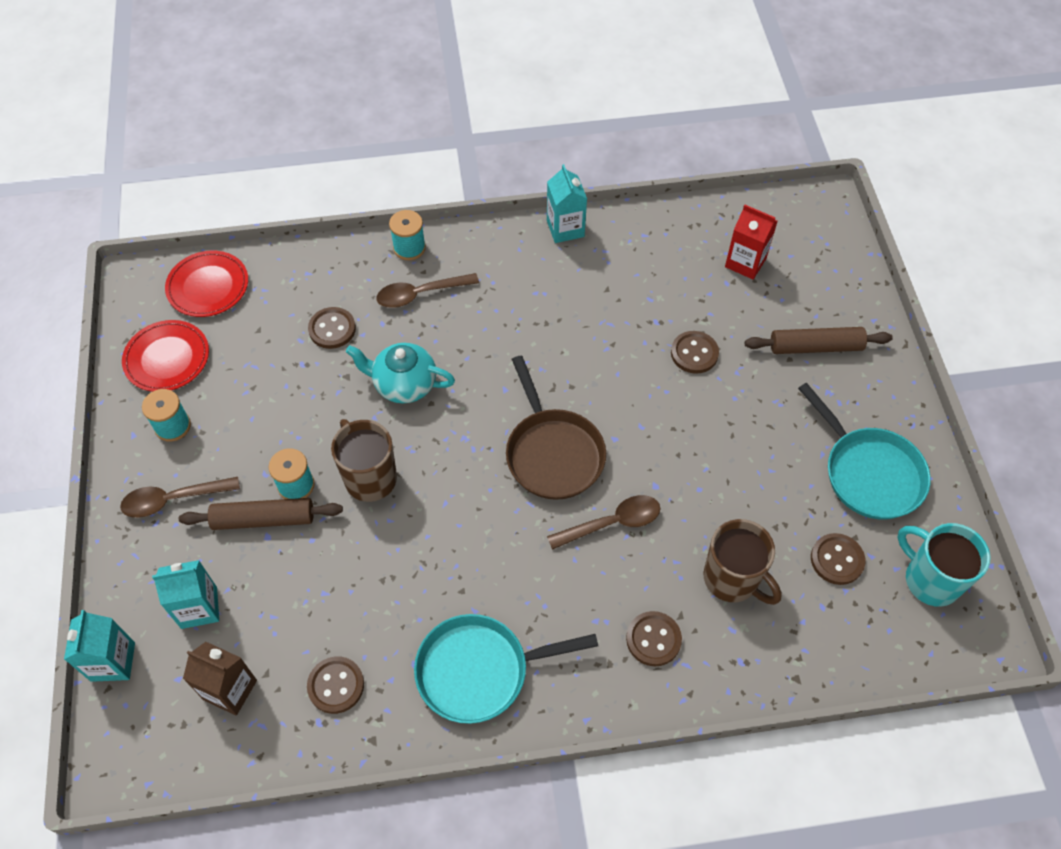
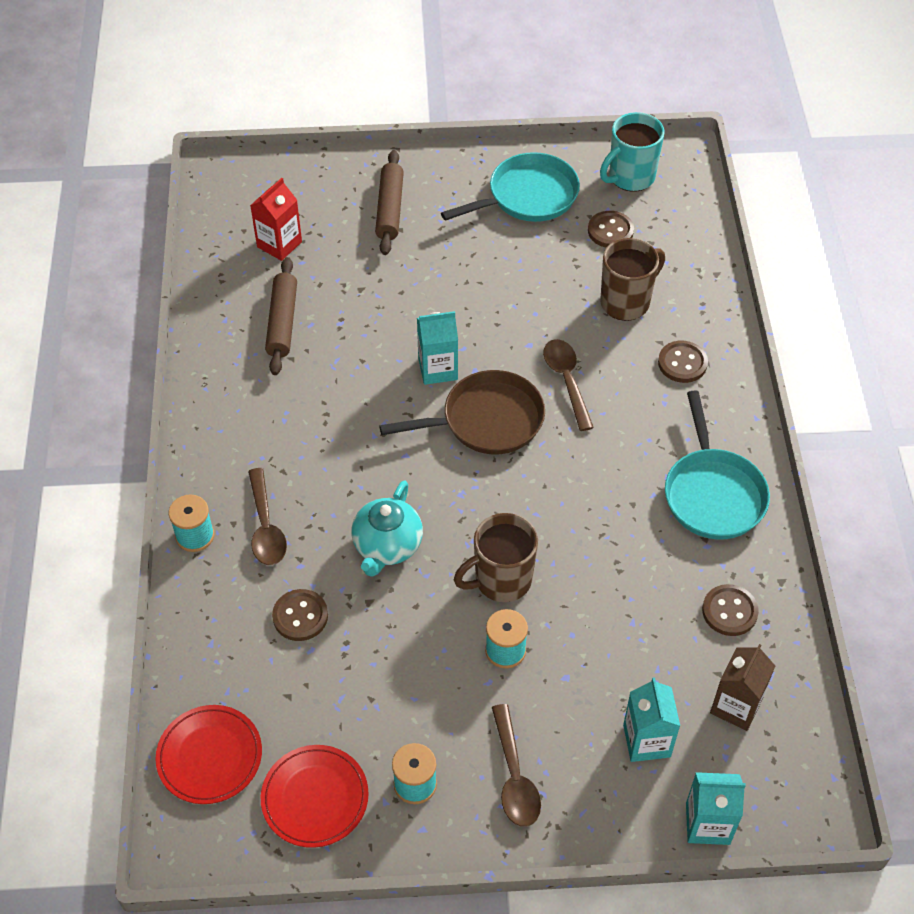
camera: 85 degrees left, 5 degrees down
brown rolling pin [179,498,343,530] -> brown rolling pin moved to [265,257,297,375]
turquoise carton [547,164,587,243] -> turquoise carton moved to [417,311,458,385]
brown button [671,331,719,374] -> none

